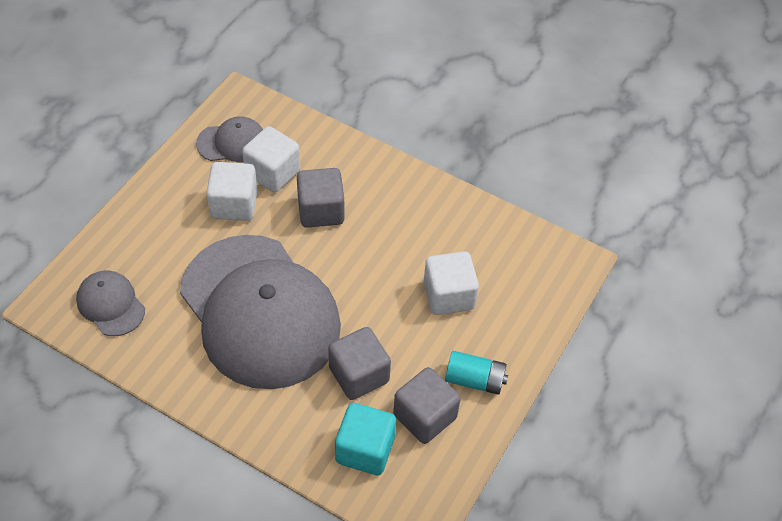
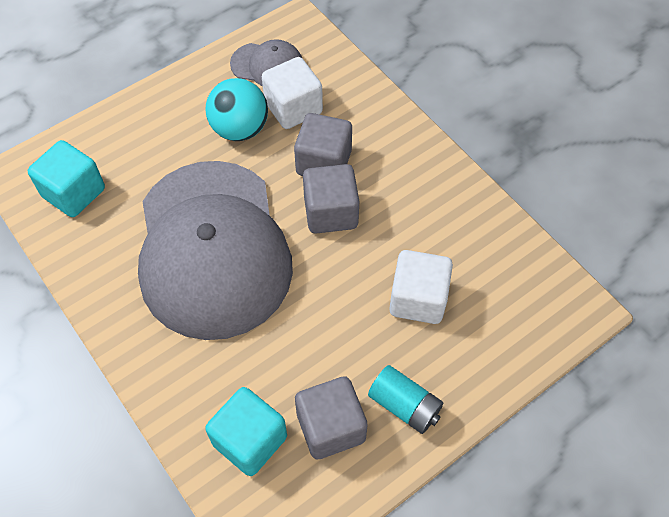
camera: 25 degrees right, 5 degrees up
grey cap [76,271,145,336] -> turquoise cube [28,140,105,217]
white cube [206,162,258,221] -> turquoise ball [205,78,268,141]
grey cube [328,327,391,400] -> grey cube moved to [303,164,359,234]

